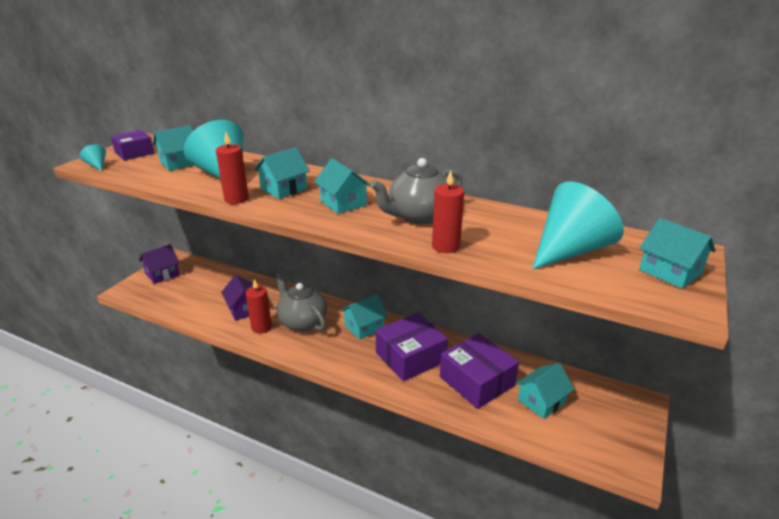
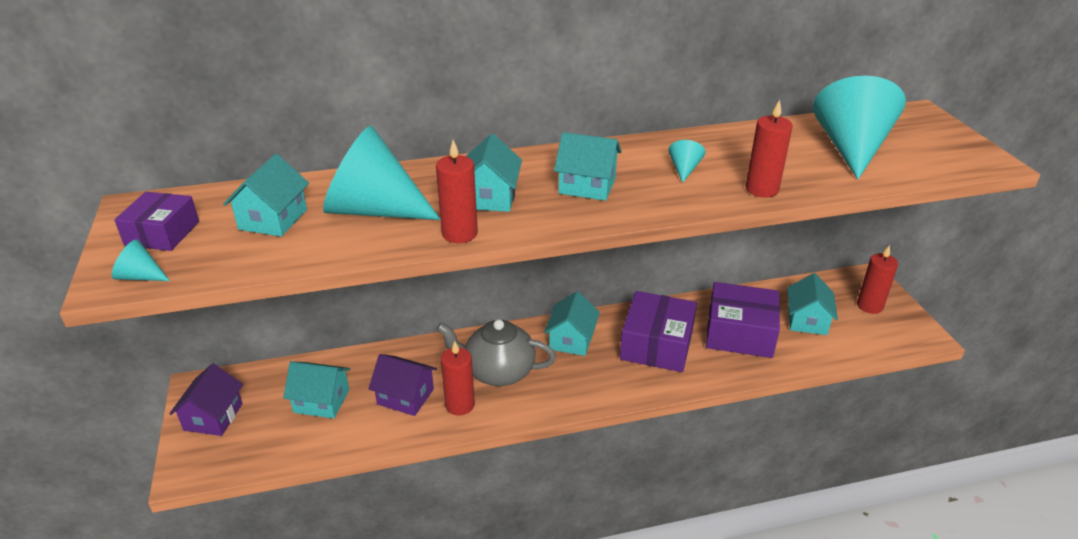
camera: 40 degrees left, 5 degrees up
grey teapot [370,158,463,224] -> turquoise cone [668,140,705,183]
turquoise house [639,218,716,289] -> turquoise house moved to [283,361,351,419]
none -> red candle [857,245,898,314]

